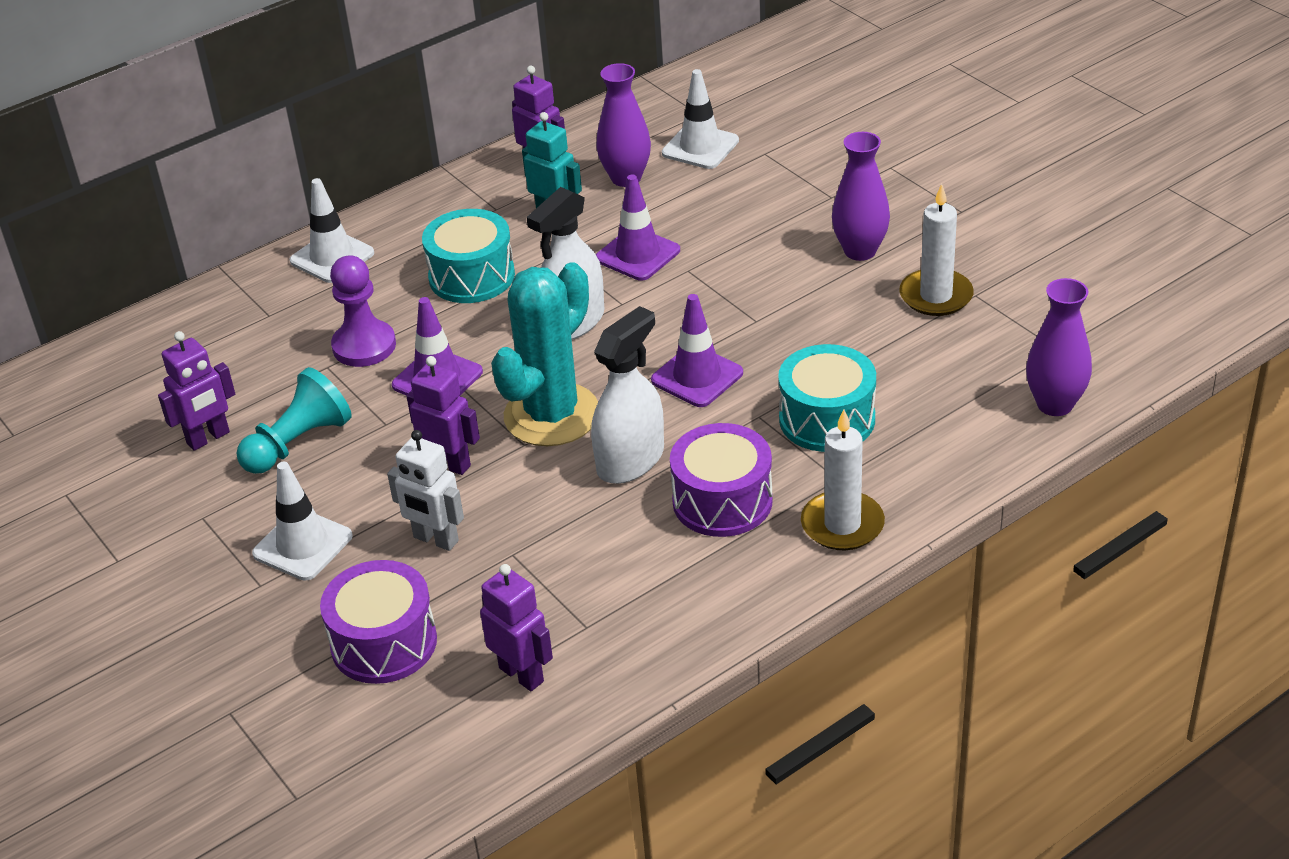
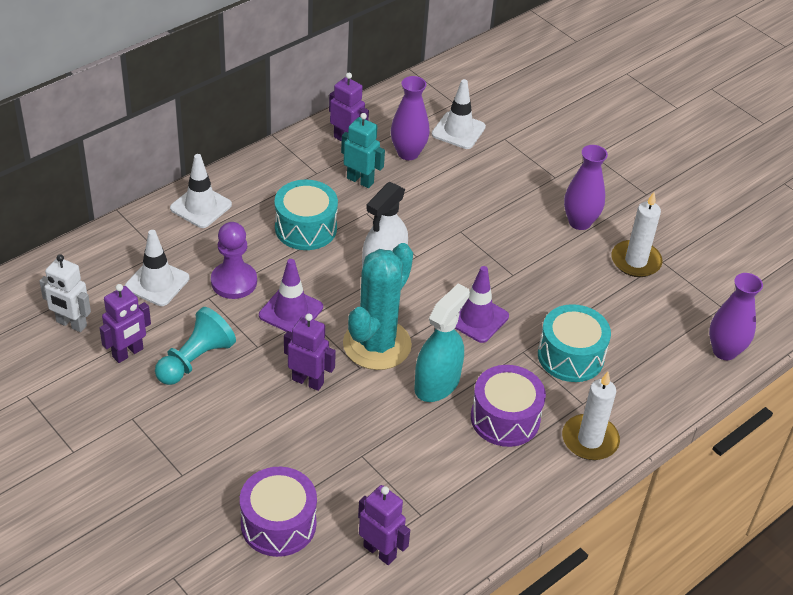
camera: 10 degrees left, 5 degrees up
white traffic cone [252,462,353,581] -> white traffic cone moved to [125,230,189,306]
white robot [387,430,464,551] -> white robot moved to [39,254,91,332]
white spray bottle [591,306,664,484] -> turquoise spray bottle [414,283,470,402]
purple traffic cone [596,174,680,281] -> none

